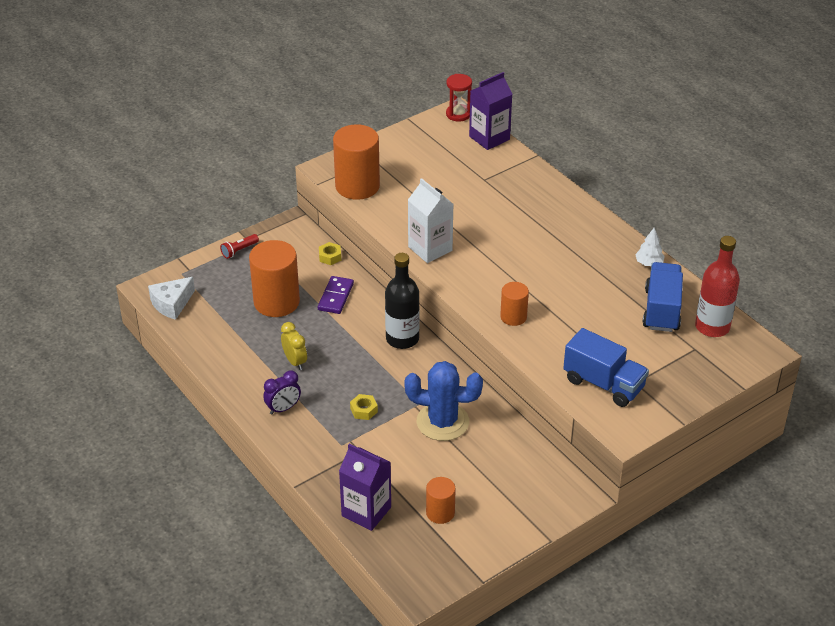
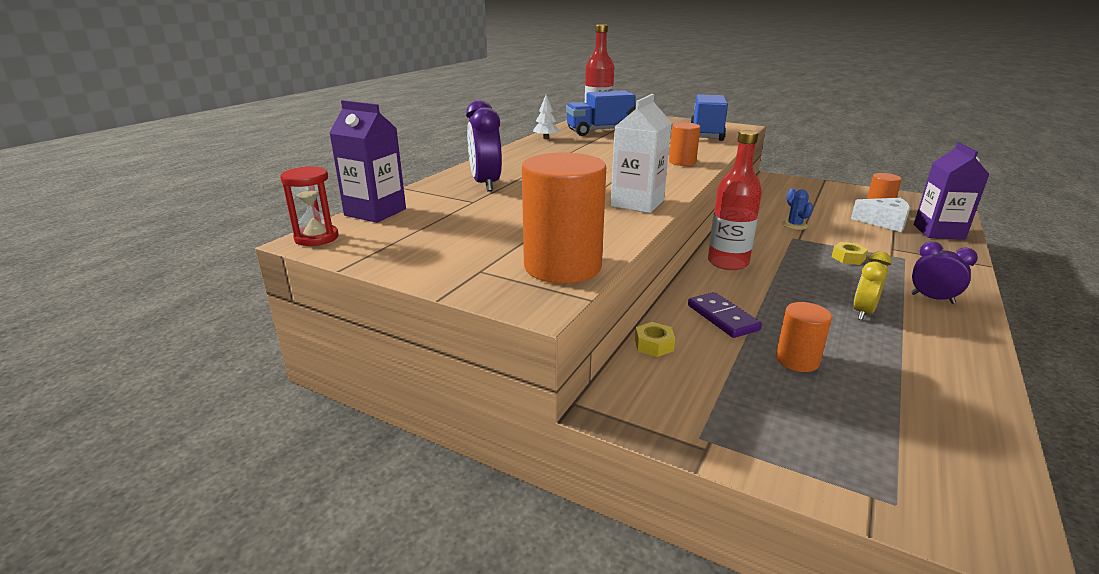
camera: 115 degrees left, 15 degrees down
white cheese [148,277,195,320] -> white cheese moved to [851,198,910,232]
red flashlight [220,234,259,259] -> none
orange cylinder [249,240,300,317] -> orange cylinder [776,302,832,372], size x0.54
purple domino [318,276,354,314] -> purple domino turned 75 degrees clockwise [688,292,762,338]
black bottle [385,253,420,349] -> red bottle [708,130,762,270]
blue cactus [404,361,483,441] -> blue cactus [782,188,813,230], size x0.47
none -> purple clock [466,100,502,192]

